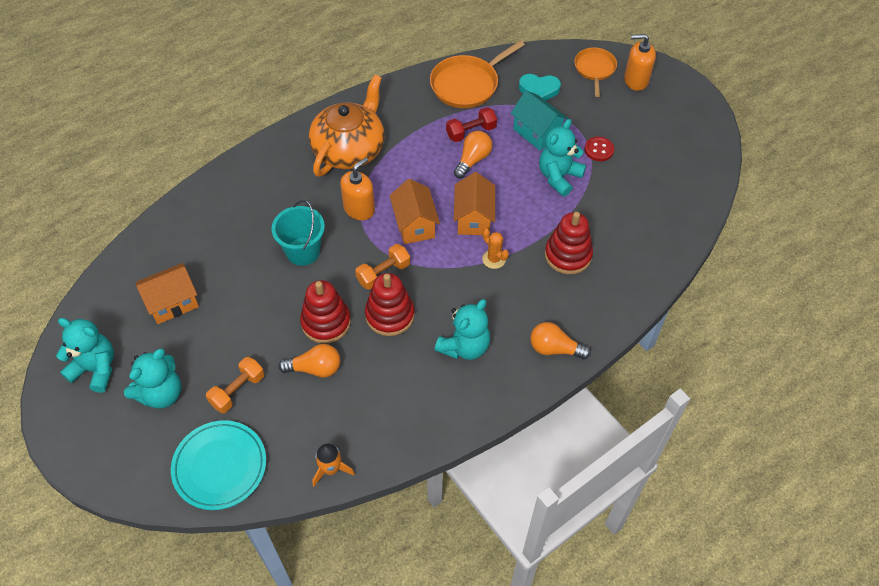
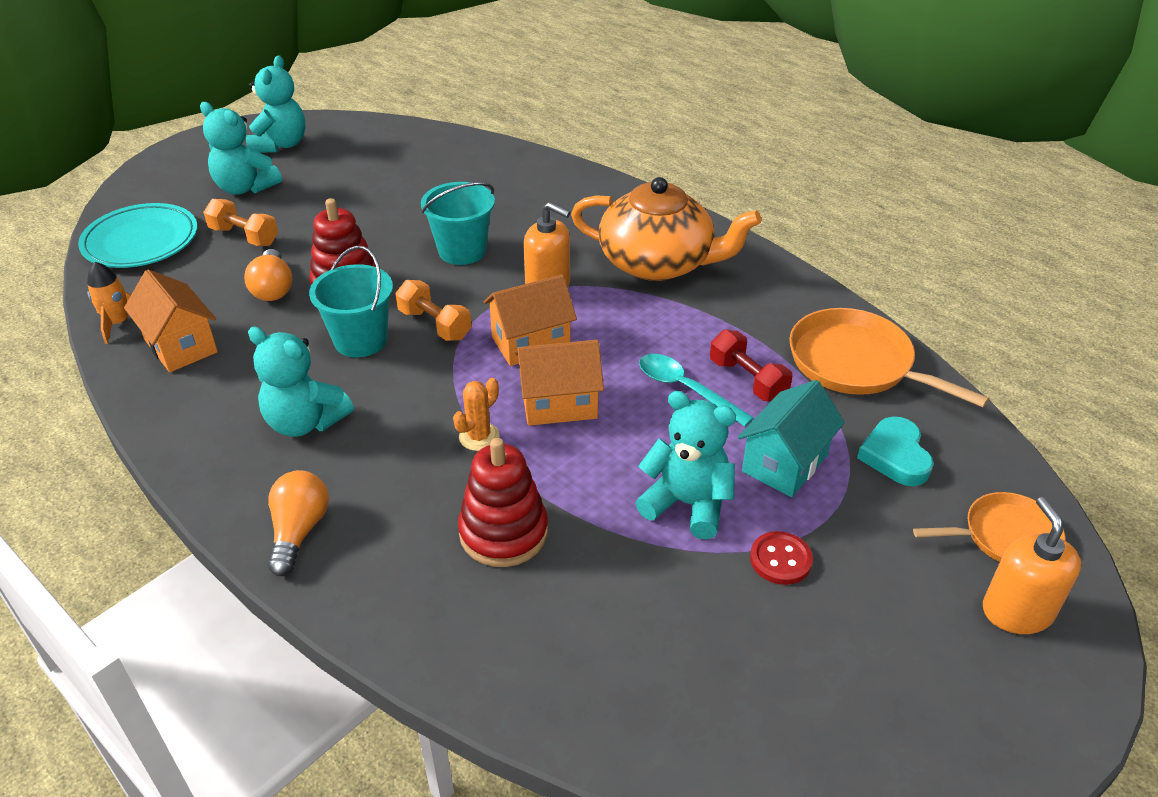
camera: 80 degrees right, 15 degrees down
orange house [136,263,199,324] -> orange house moved to [124,269,218,372]
red stacking toy [365,273,415,336] -> turquoise bucket [309,245,393,357]
orange light bulb [454,131,492,179] -> turquoise spoon [639,354,754,427]

